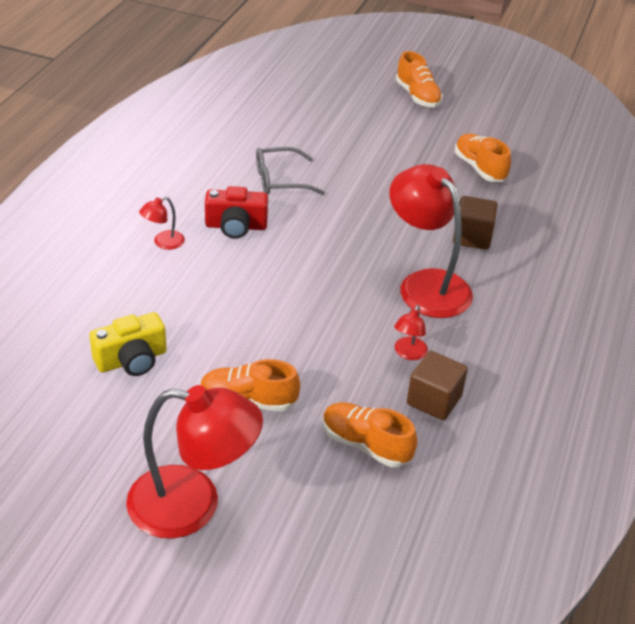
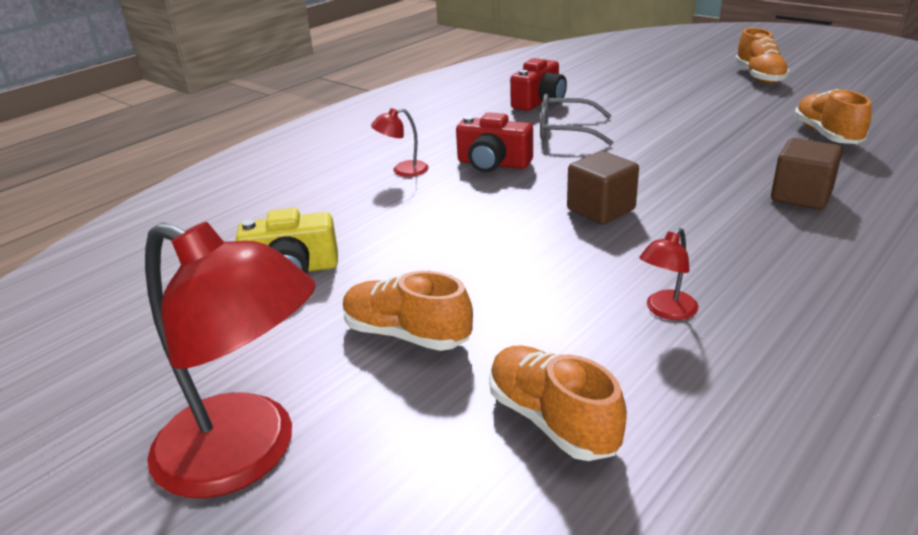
camera: 25 degrees right, 10 degrees down
red lamp [390,164,473,318] -> none
brown cube [407,351,468,420] -> brown cube moved to [567,151,639,224]
none -> red camera [510,58,567,111]

